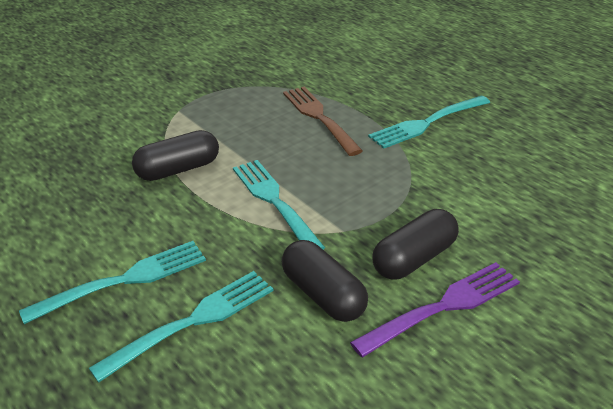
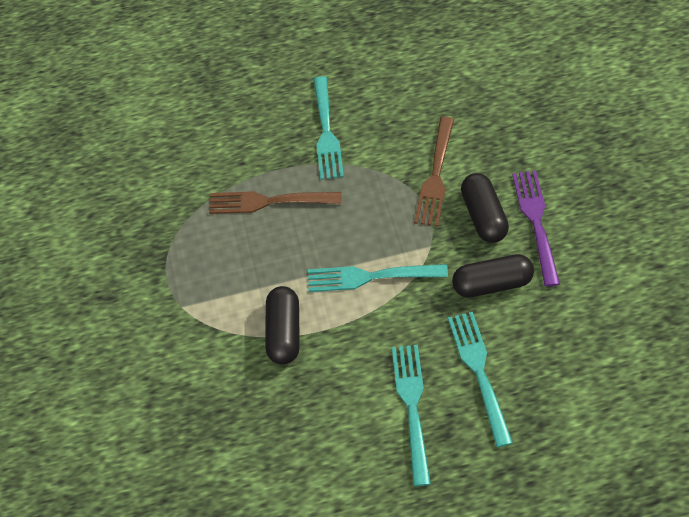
camera: 60 degrees left, 20 degrees up
none -> brown fork [414,117,454,227]

